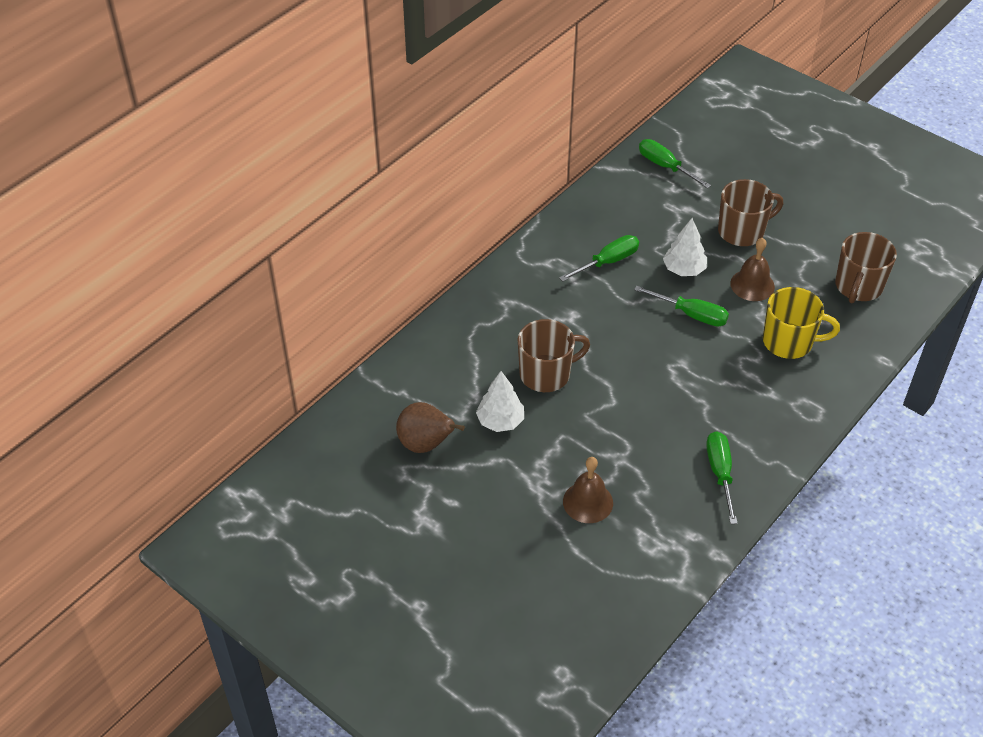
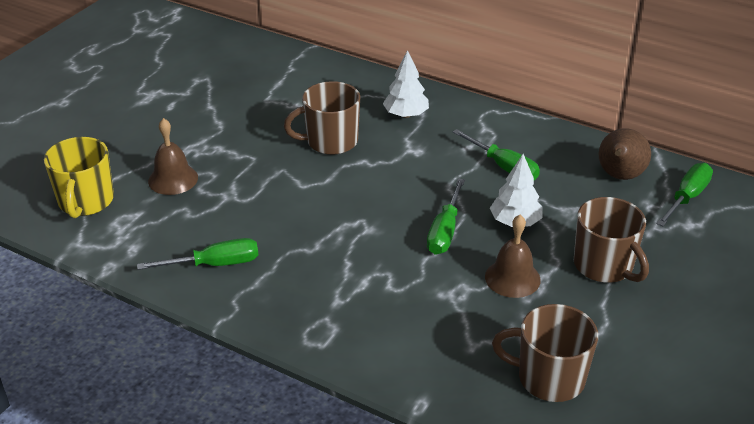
camera: 80 degrees right, 10 degrees down
brown pear [396,402,465,453] -> brown pear moved to [599,128,651,180]
white tree [476,371,524,432] -> white tree moved to [383,50,429,118]
brown mug [518,319,590,392] -> brown mug turned 105 degrees clockwise [284,81,360,155]
yellow mug [763,287,840,359] -> yellow mug moved to [44,137,114,218]

